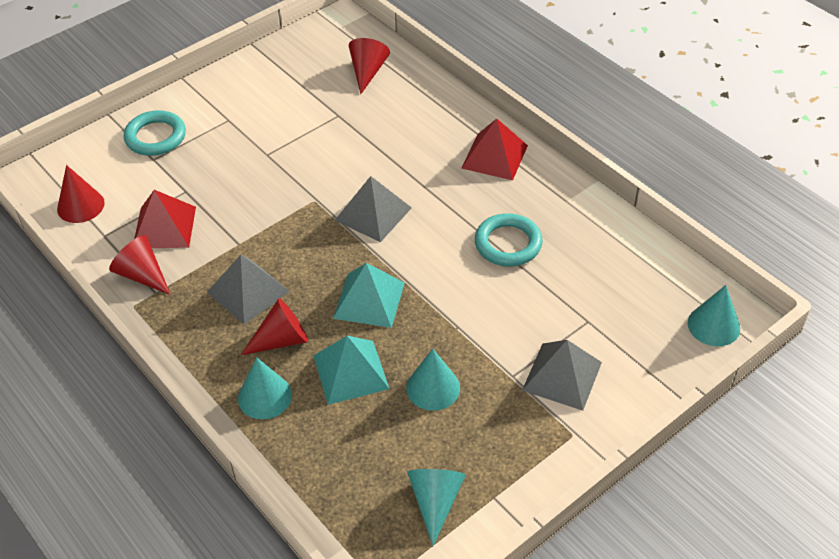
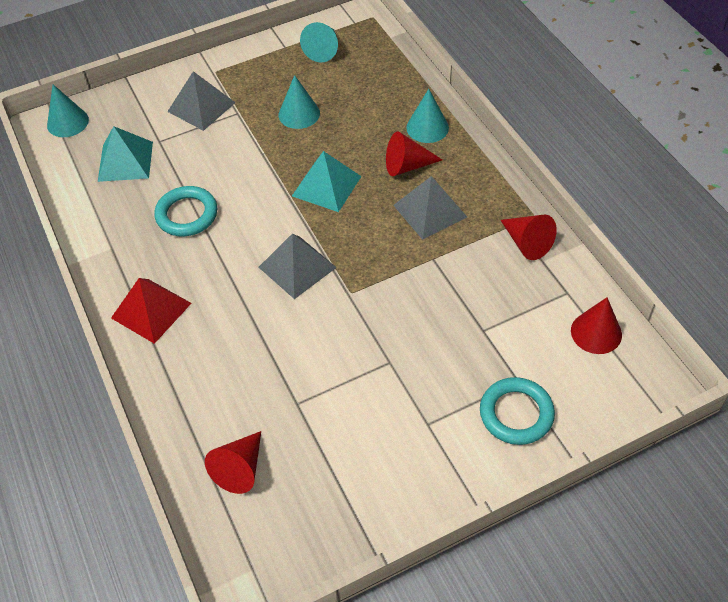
camera: 165 degrees left, 5 degrees up
red pyramid [134,190,196,248] -> none
turquoise pyramid [313,336,389,405] -> turquoise pyramid moved to [98,126,153,182]

